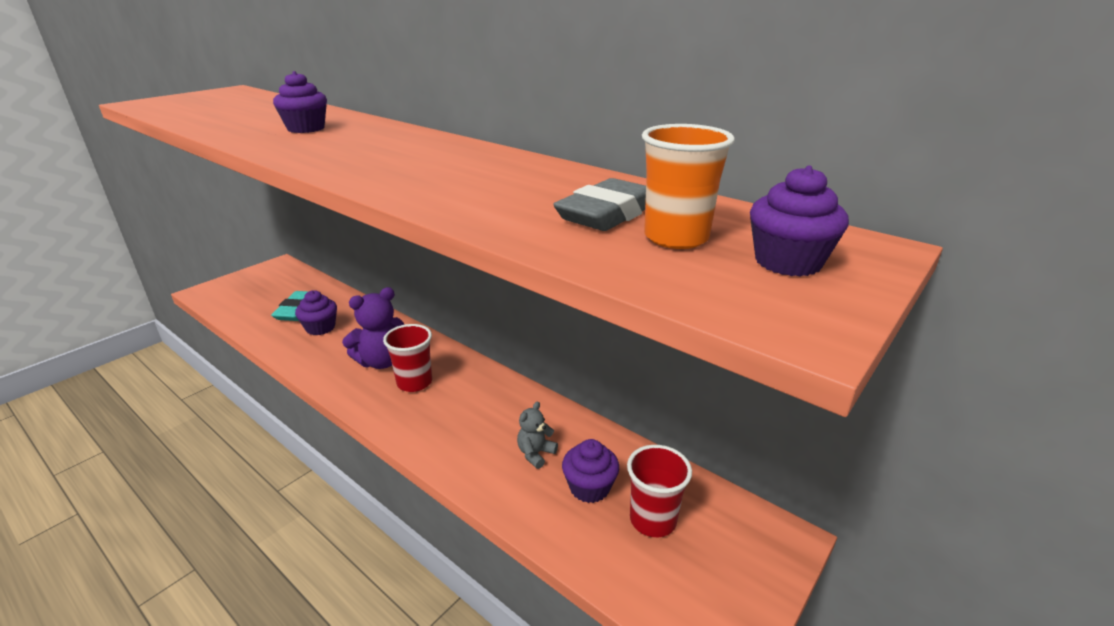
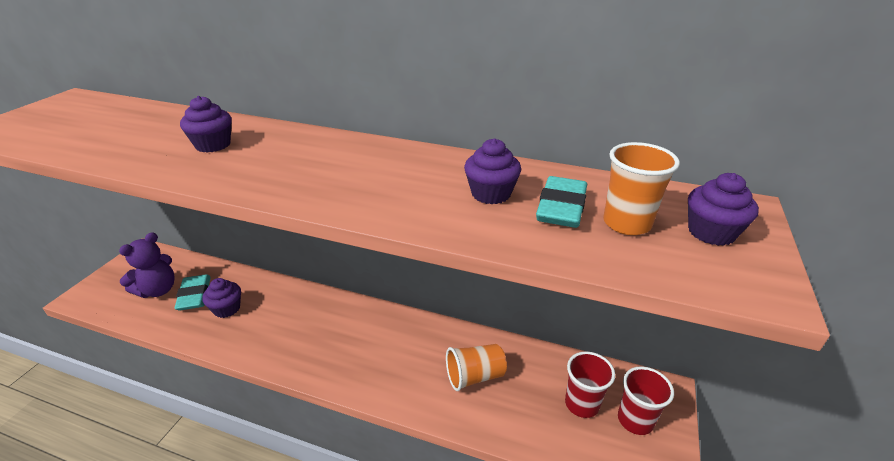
camera: 20 degrees left, 5 degrees up
purple teddy bear [342,287,404,369] -> purple teddy bear moved to [119,232,175,298]
red cup [383,324,432,392] -> red cup moved to [618,366,674,435]
grey teddy bear [517,402,558,469] -> orange cup [446,344,507,391]
grey eraser [553,178,646,231] -> turquoise eraser [536,176,587,228]
purple cupcake [562,439,619,503] -> purple cupcake moved to [464,138,521,204]

